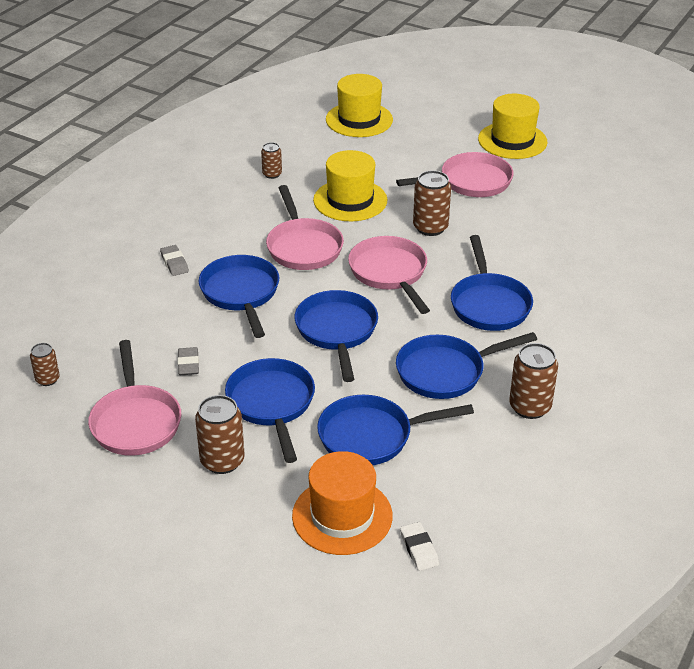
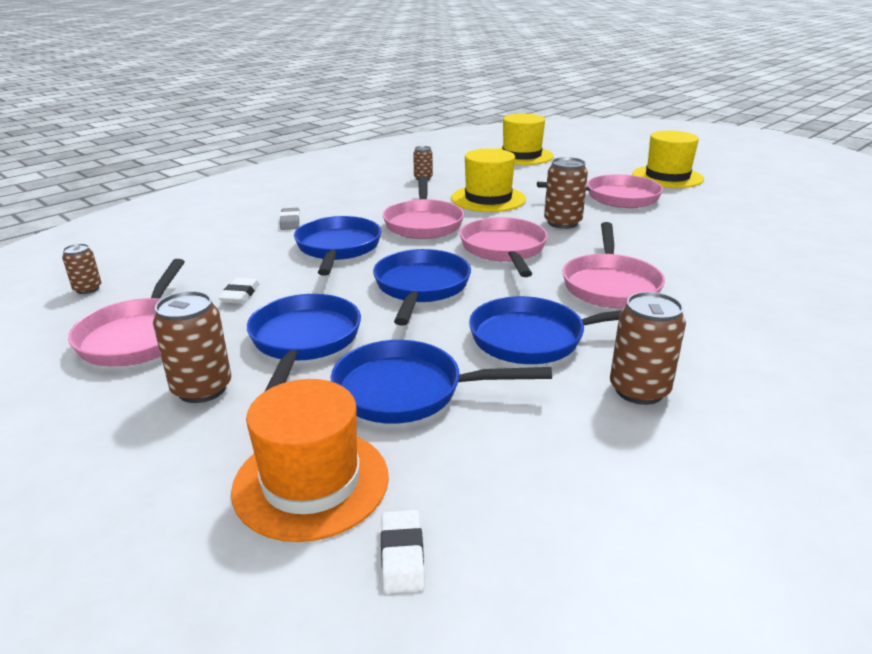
camera: 15 degrees right, 10 degrees down
grey eraser [177,347,199,375] -> white eraser [218,278,260,304]
blue pan [451,235,533,331] -> pink pan [562,222,665,308]

